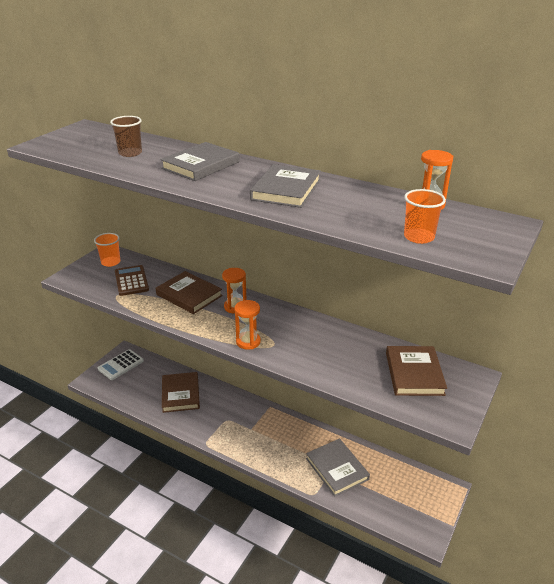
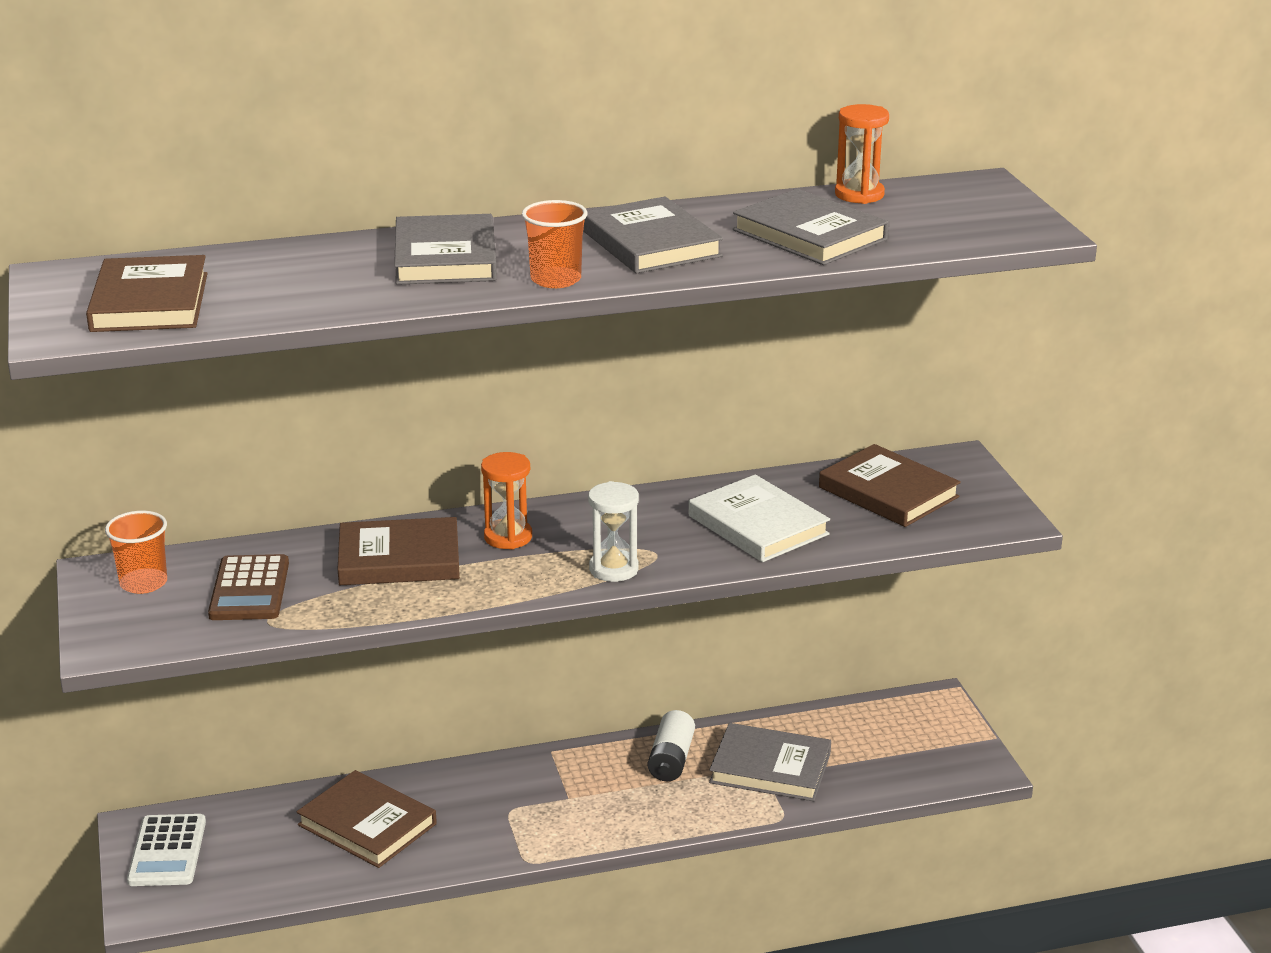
camera: 45 degrees left, 5 degrees down
brown cup [110,116,142,157] -> none
brown calculator [115,265,149,296] -> brown calculator turned 120 degrees counterclockwise [208,554,289,620]
orange hourglass [234,300,261,350] -> white hourglass [588,481,639,582]
orange cup [404,189,446,244] -> orange cup moved to [522,200,588,288]
none -> brown book [86,255,208,332]
none -> white battery [648,710,695,781]
none -> white book [689,474,830,562]
none -> grey book [733,189,889,265]

